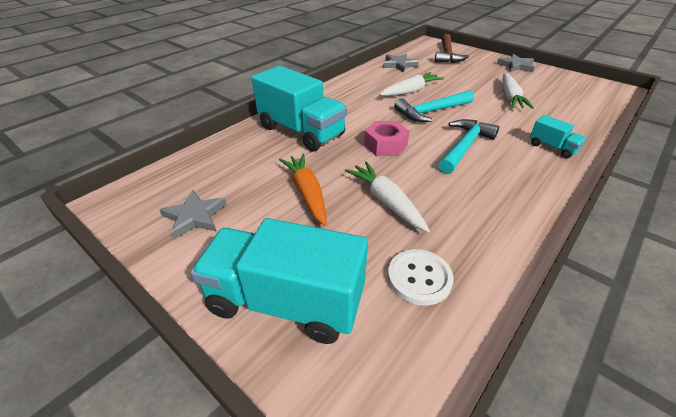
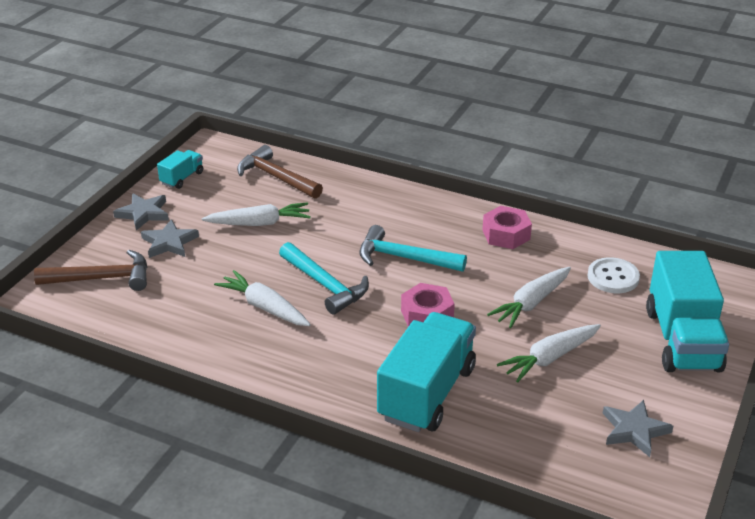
camera: 105 degrees left, 5 degrees down
orange carrot [279,154,327,226] -> white carrot [497,324,601,383]
grey star [383,54,419,72] -> grey star moved to [141,219,199,258]
turquoise truck [530,115,586,159] -> turquoise truck moved to [157,150,203,189]
none -> brown hammer [237,145,323,199]
none -> pink nut [482,206,532,249]

